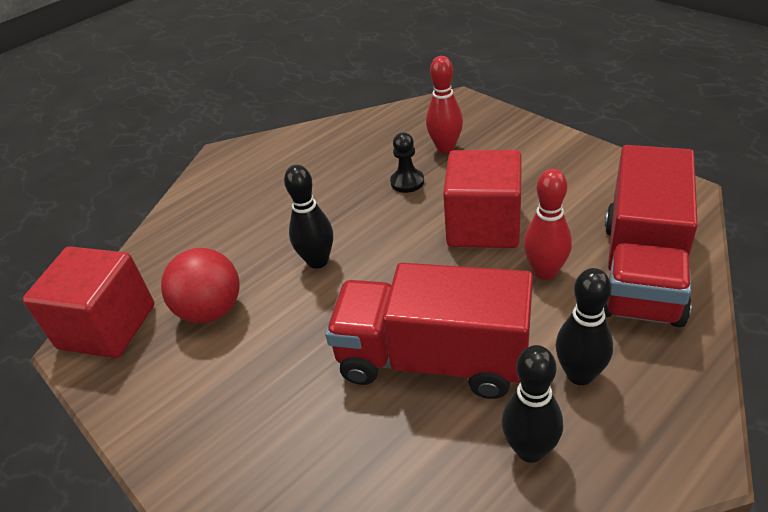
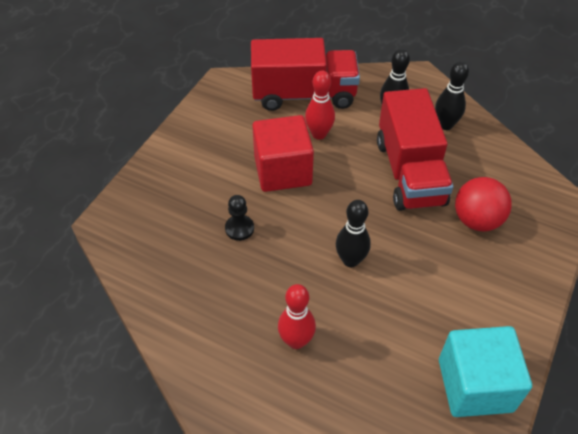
camera: 115 degrees left, 10 degrees up
red cube [22,247,154,358] -> turquoise cube [439,326,532,417]
red ball [161,248,240,323] -> red ball moved to [455,177,512,231]
red bowling pin [426,56,463,153] -> red bowling pin moved to [278,284,316,349]

